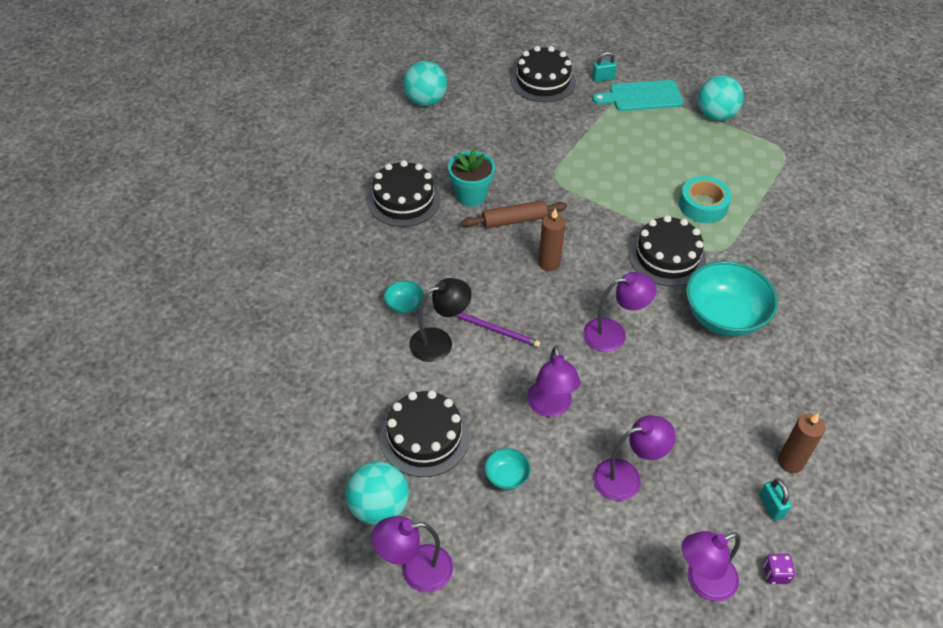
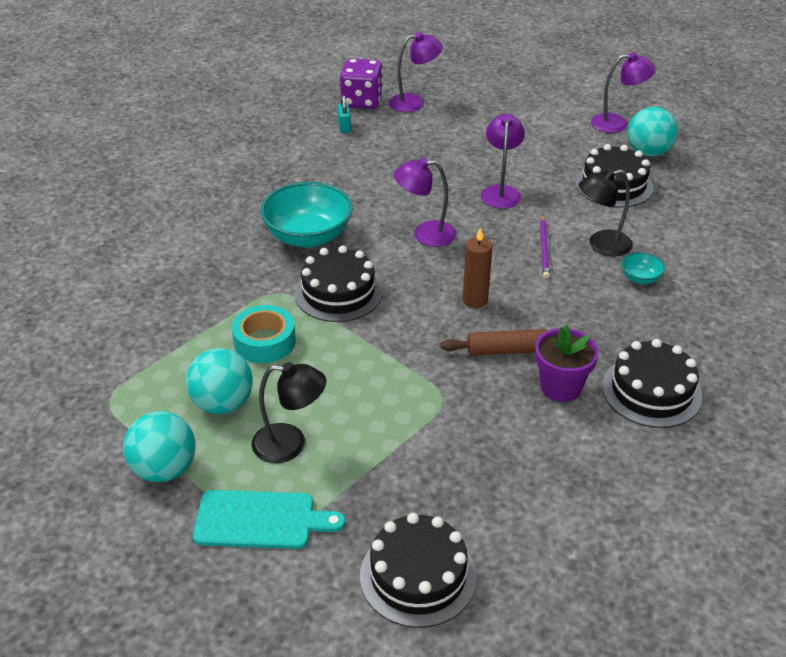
camera: 170 degrees left, 10 degrees down
turquoise ball [403,61,447,106] -> turquoise ball moved to [186,348,253,414]
turquoise flower pot [448,149,495,207] -> purple flower pot [535,324,599,402]
purple pencil [456,313,540,347] -> purple pencil turned 120 degrees counterclockwise [540,215,550,279]
turquoise bowl [485,448,531,490] -> none
turquoise padlock [592,52,617,82] -> none
purple lamp [593,415,676,501] -> none
purple dice [763,554,795,584] -> purple dice [340,58,383,109], size x2.25
brown candle [778,413,826,473] -> none
none -> black lamp [252,362,326,463]

